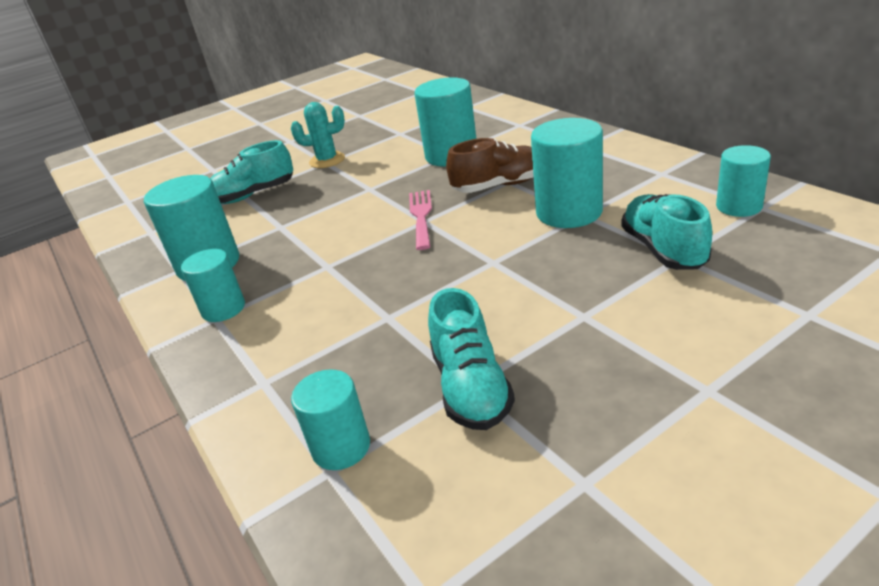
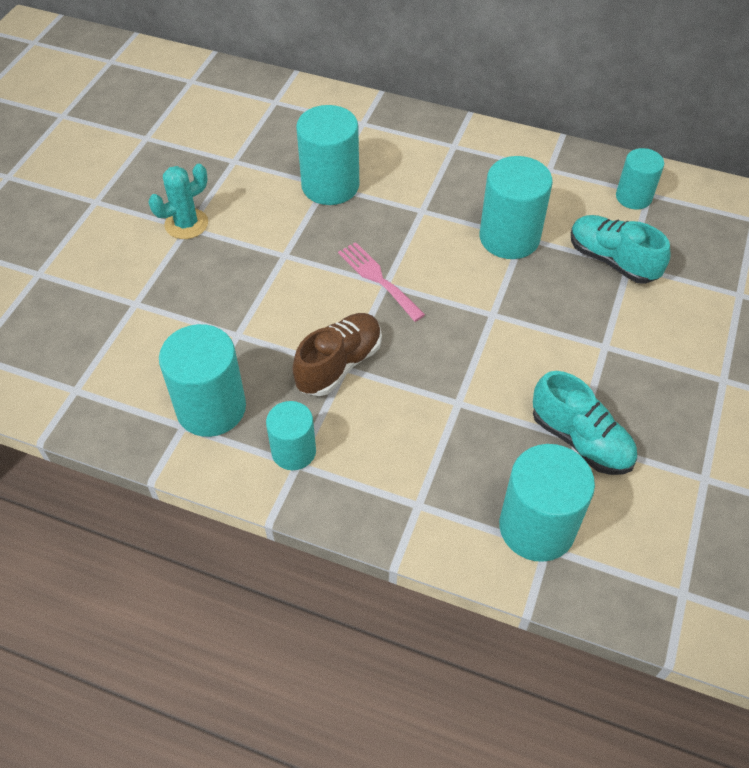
camera: 40 degrees left, 20 degrees up
turquoise shoe [210,140,293,204] -> none
turquoise cylinder [291,370,370,470] -> turquoise cylinder [499,444,595,562], size x1.62
brown shoe [446,138,534,193] -> brown shoe moved to [292,313,382,396]

